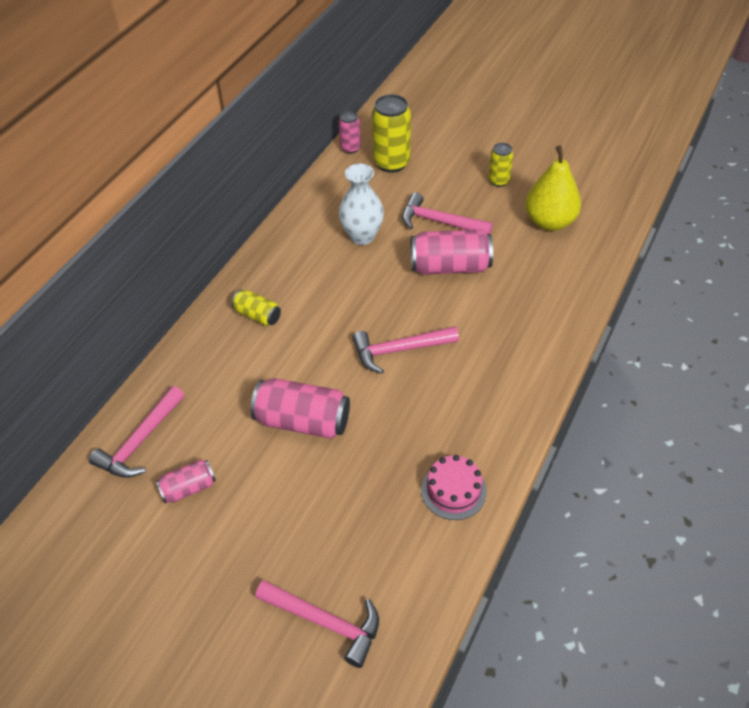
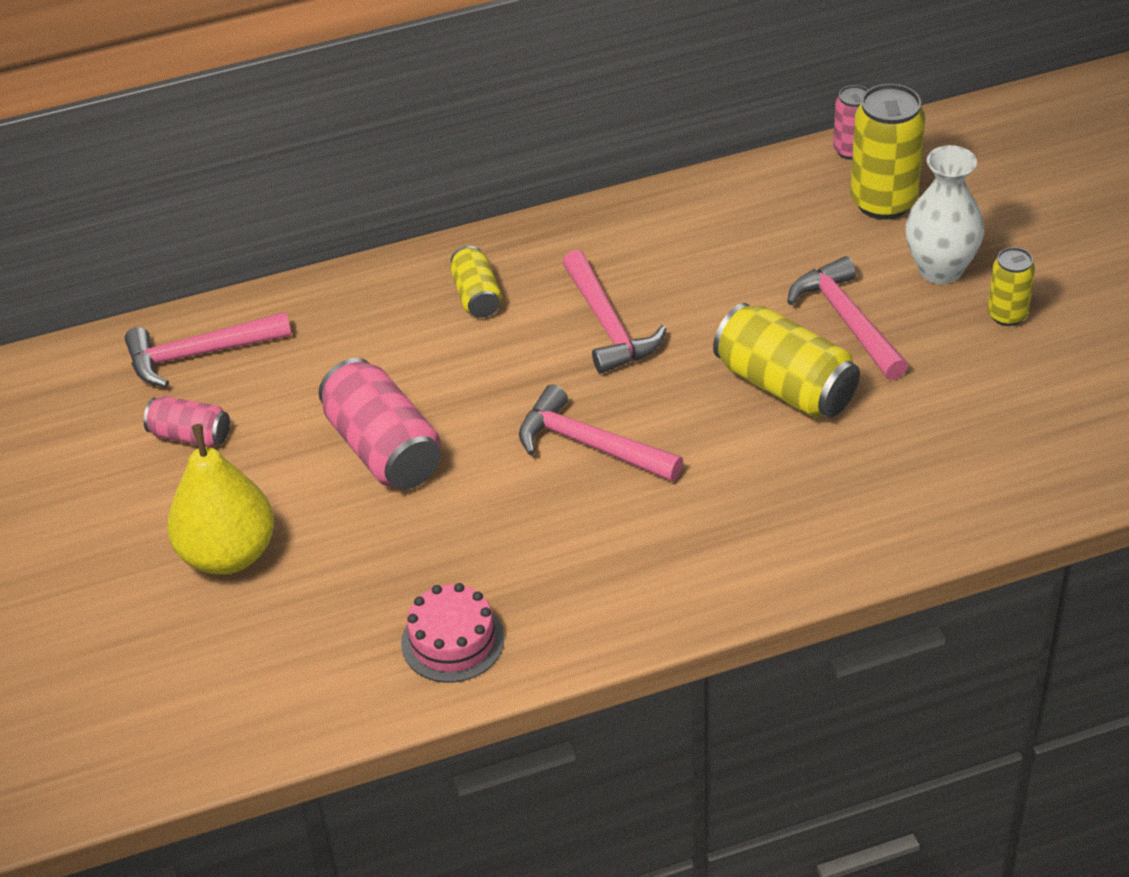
camera: 45 degrees right, 5 degrees down
pink hammer [255,580,379,668] -> pink hammer moved to [562,250,666,374]
white vase [338,164,384,245] -> white vase moved to [906,145,984,284]
pink can [411,230,493,274] -> yellow can [713,303,860,418]
yellow pear [525,145,581,231] -> yellow pear moved to [167,424,274,575]

